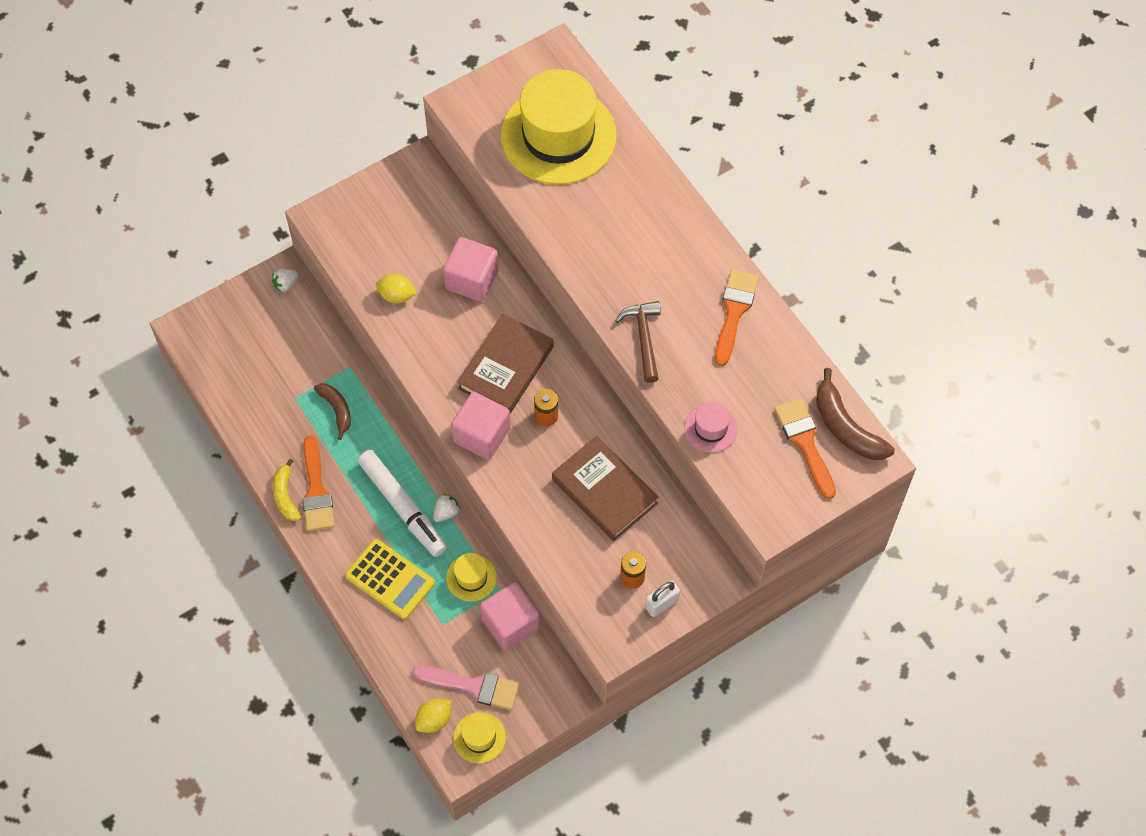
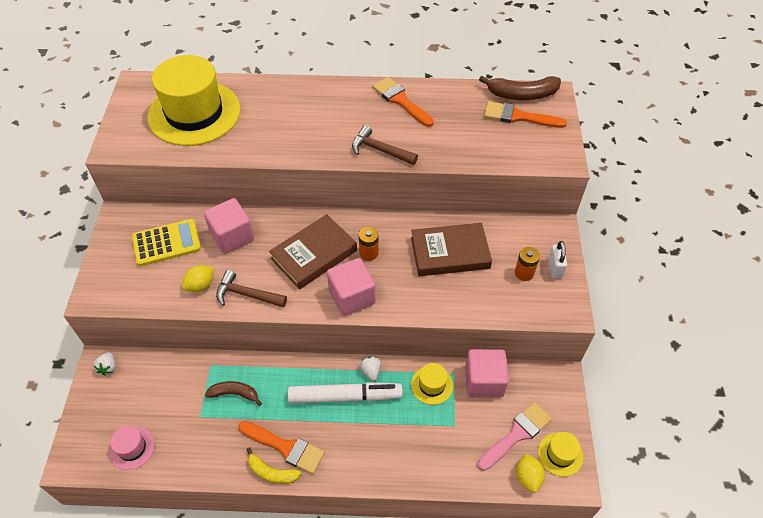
camera: 55 degrees left, 10 degrees down
yellow calculator [345,539,435,619] -> yellow calculator moved to [132,219,201,266]
brown book [458,314,554,414] -> brown book turned 75 degrees clockwise [269,214,357,289]
pink hat [685,401,738,452] -> pink hat moved to [109,426,155,470]
none -> brown hammer [216,270,287,308]

